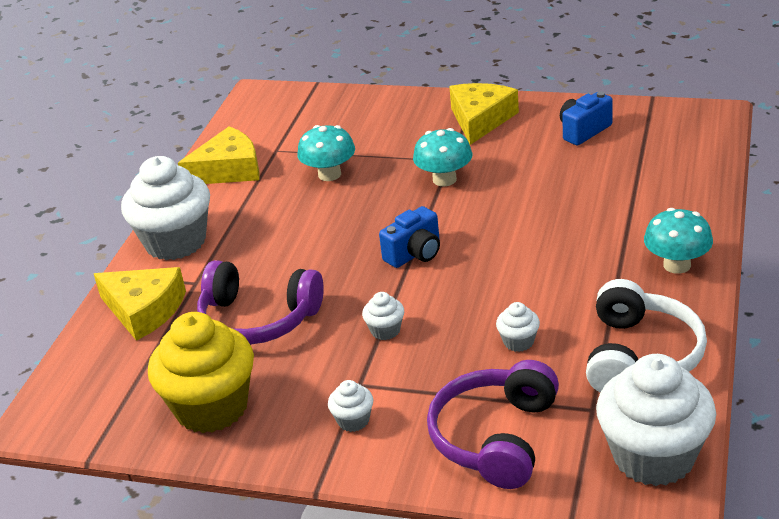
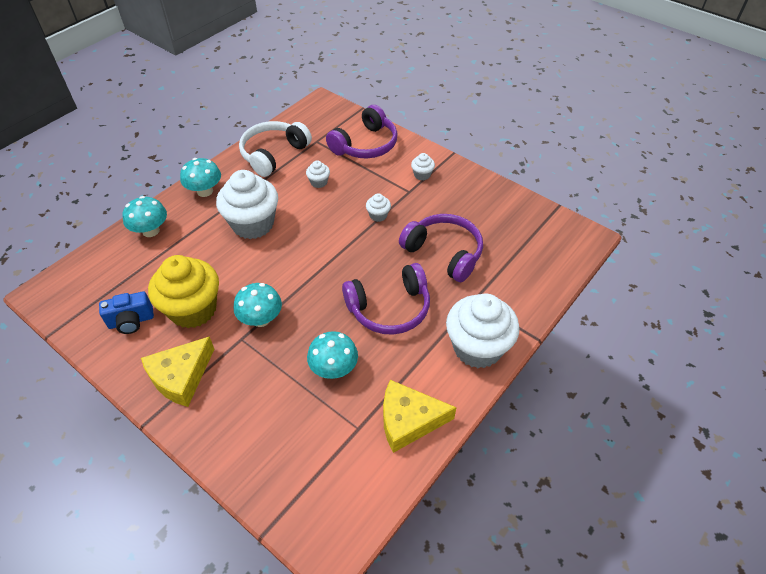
camera: 160 degrees left, 15 degrees up
yellow cheese [94,267,186,341] -> none
yellow cupcake [148,312,254,433] -> yellow cupcake moved to [148,255,219,328]
blue camera [379,206,440,268] -> none
white cupcake [596,354,716,486] -> white cupcake moved to [216,170,278,239]
none -> turquoise mushroom [122,196,167,237]
none -> purple headphones [342,263,430,335]

